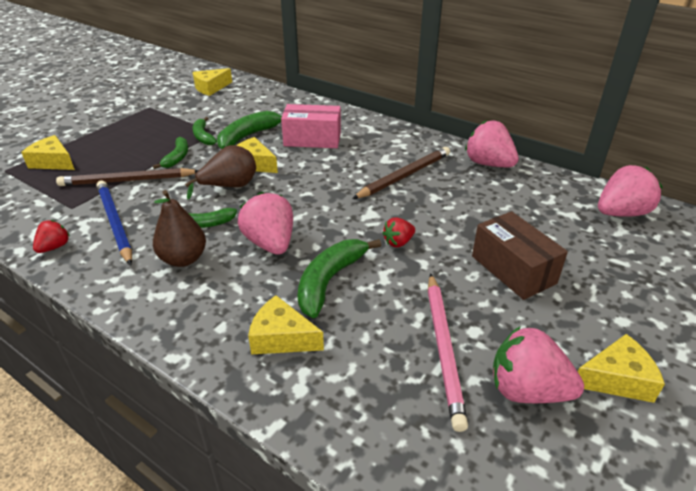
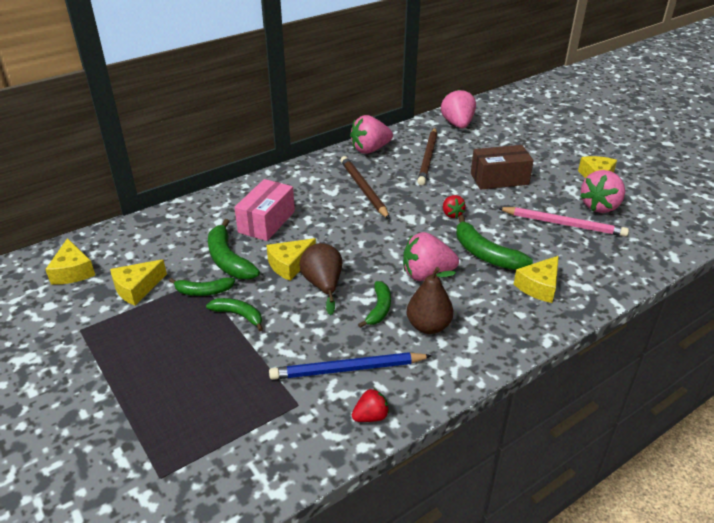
camera: 70 degrees left, 0 degrees up
yellow cheese [21,135,75,170] -> yellow cheese moved to [110,259,167,306]
red strawberry [33,220,70,253] -> red strawberry turned 105 degrees clockwise [352,388,389,422]
brown pencil [56,168,198,186] -> brown pencil moved to [417,128,437,185]

